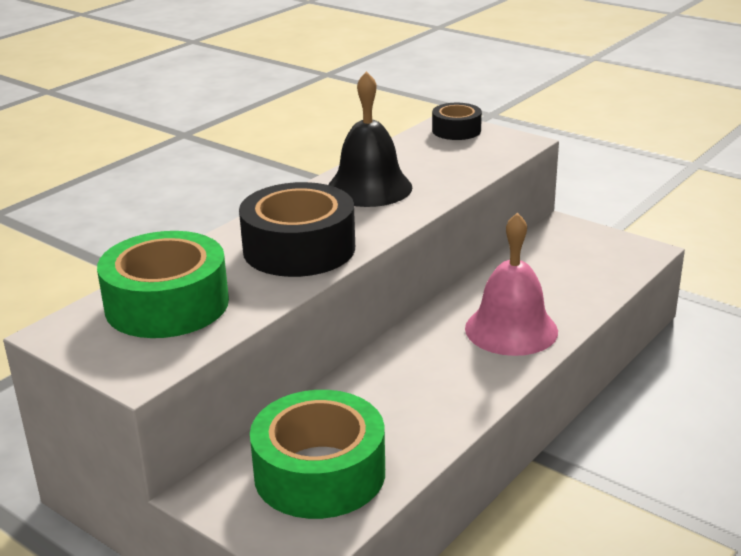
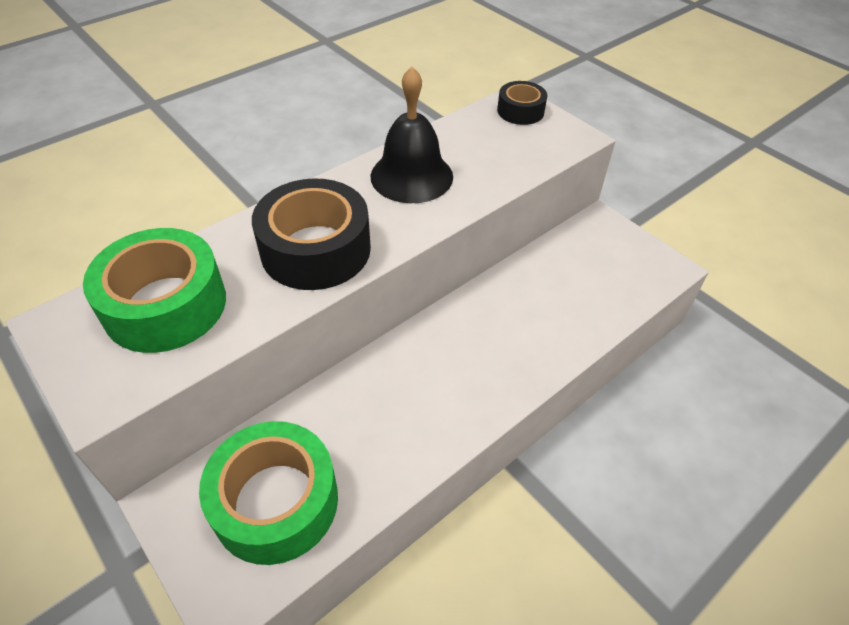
camera: 10 degrees right, 20 degrees up
pink bell [465,213,558,356] -> none

